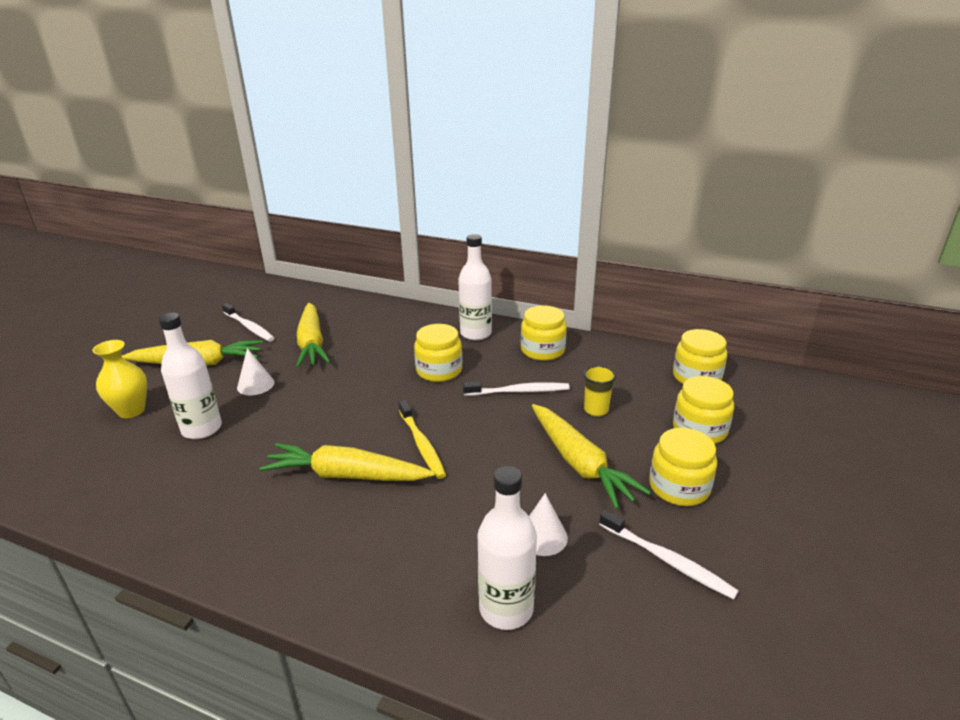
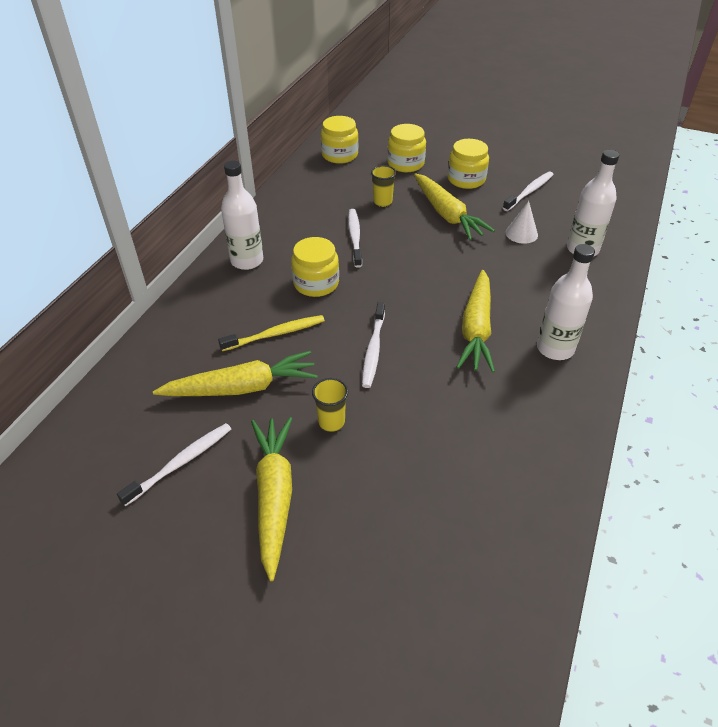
camera: 90 degrees left, 15 degrees up
yellow vase [92,340,147,418] -> none
white bottle [158,313,222,439] -> white bottle moved to [537,244,595,360]
white cone [237,348,274,395] -> yellow cup [312,378,348,432]
yellow toothbrush [399,400,446,479] -> yellow toothbrush moved to [218,315,325,351]
yellow jar [521,306,567,361] -> none
yellow carrot [532,404,651,509] -> yellow carrot turned 90 degrees clockwise [414,173,495,240]
none -> white toothbrush [362,302,385,388]

